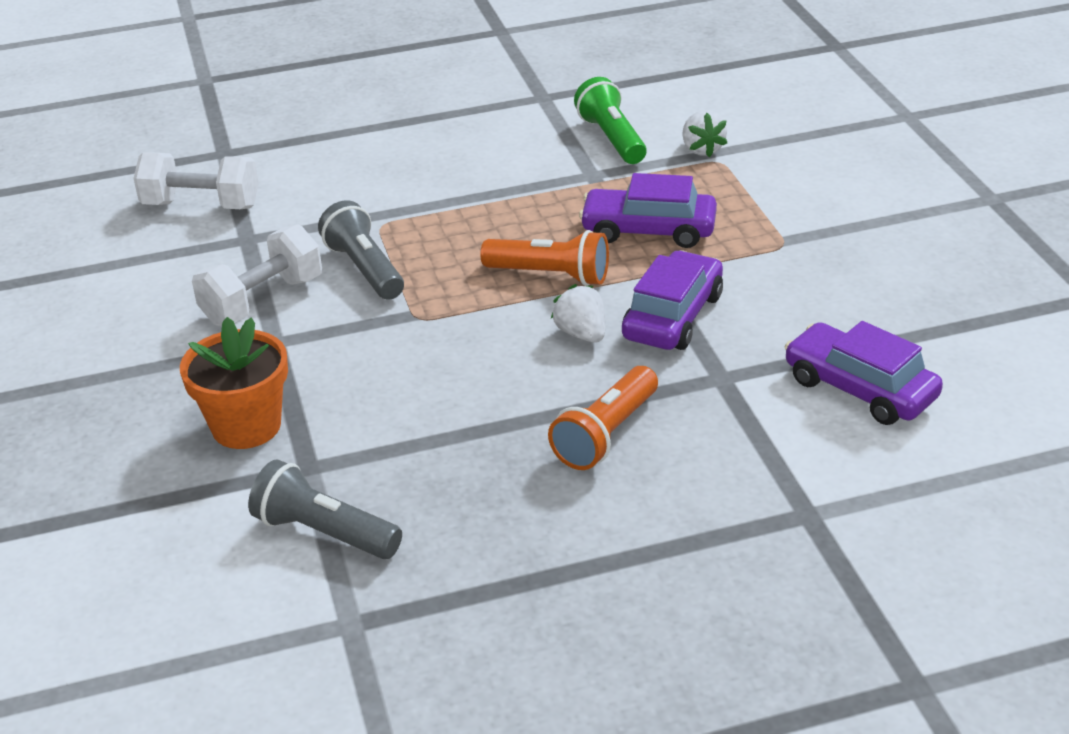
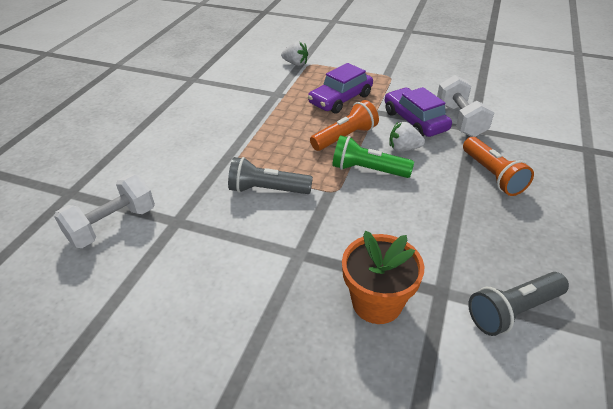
camera: 55 degrees left, 5 degrees up
white dumbbell [192,224,322,326] -> white dumbbell moved to [437,75,494,137]
green flashlight [574,77,647,164] -> green flashlight moved to [332,135,414,178]
purple car [785,321,943,425] -> none

